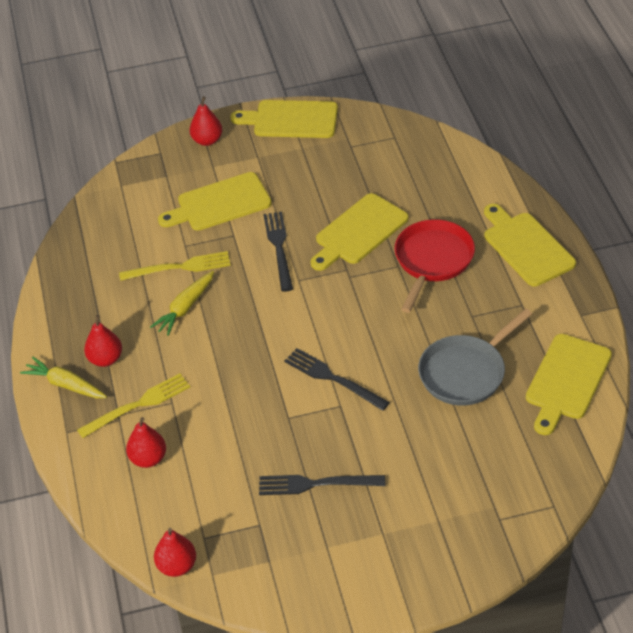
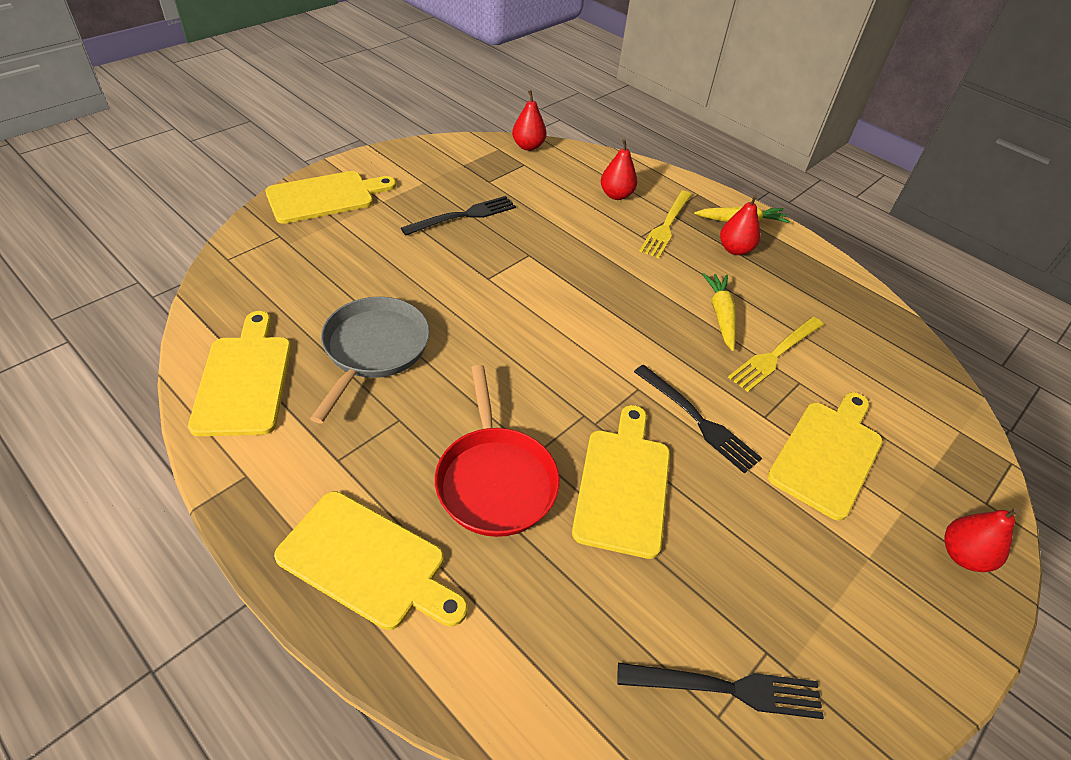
camera: 140 degrees right, 0 degrees up
yellow cutting board [230,100,338,138] -> yellow cutting board moved to [265,171,396,224]
black fork [284,348,390,411] -> black fork moved to [618,663,824,719]

